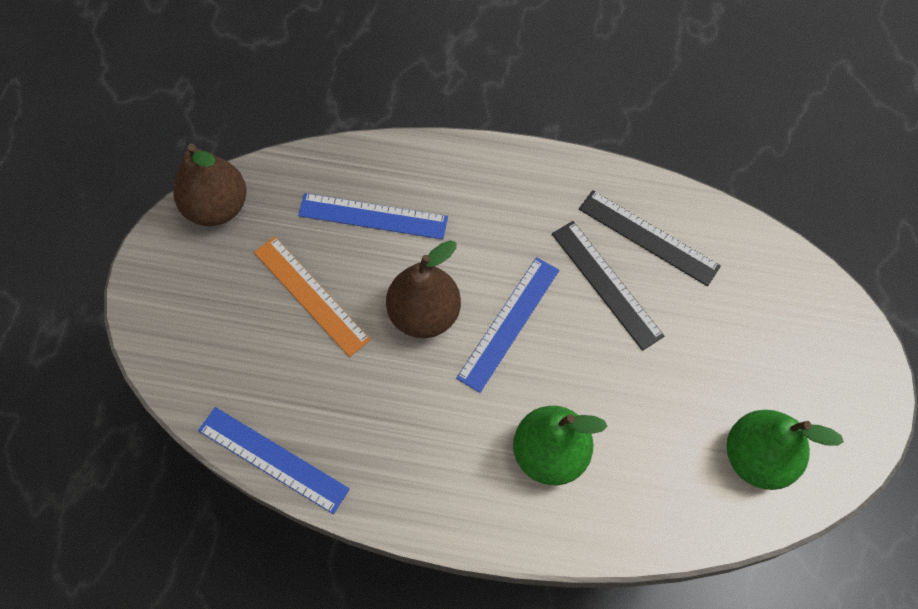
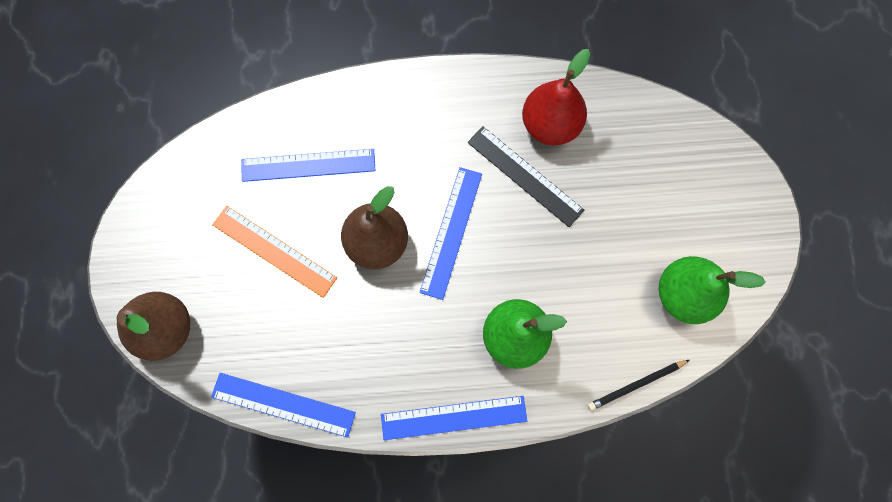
camera: 15 degrees left, 10 degrees up
brown pear [173,144,247,226] -> brown pear moved to [117,292,190,361]
black ruler [579,190,721,286] -> red pear [522,49,590,145]
none -> blue ruler [381,396,527,440]
none -> black pencil [588,360,689,411]

